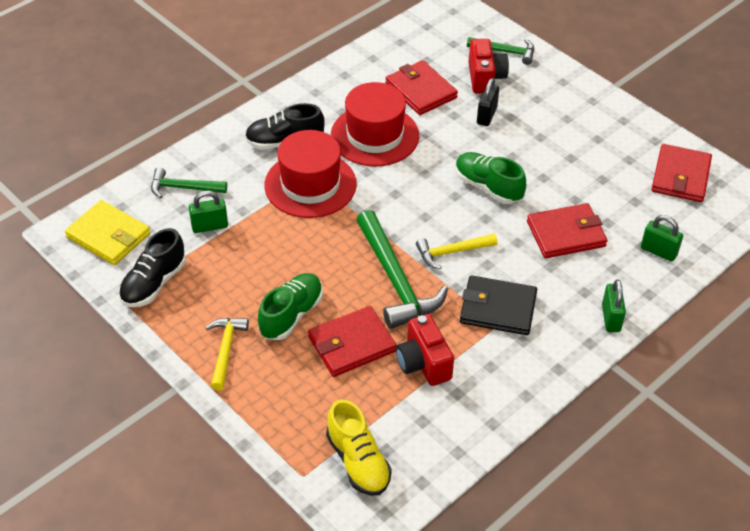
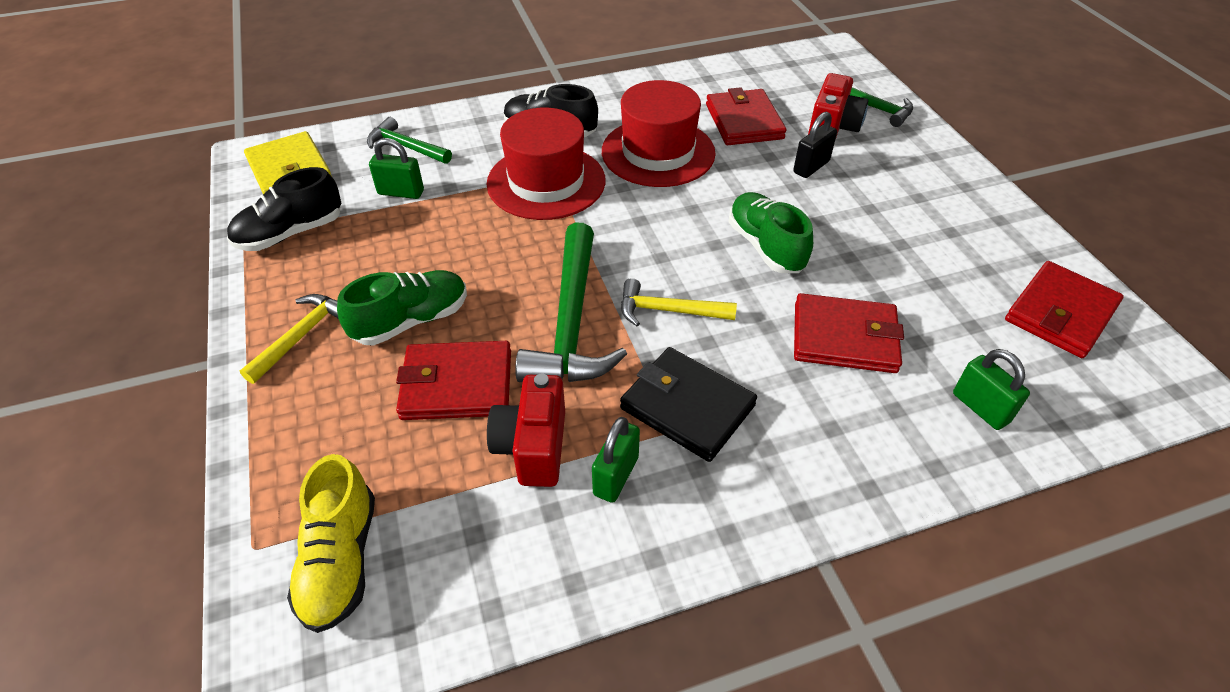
camera: 25 degrees right, 0 degrees up
green padlock [602,279,626,332] -> green padlock moved to [592,417,640,503]

